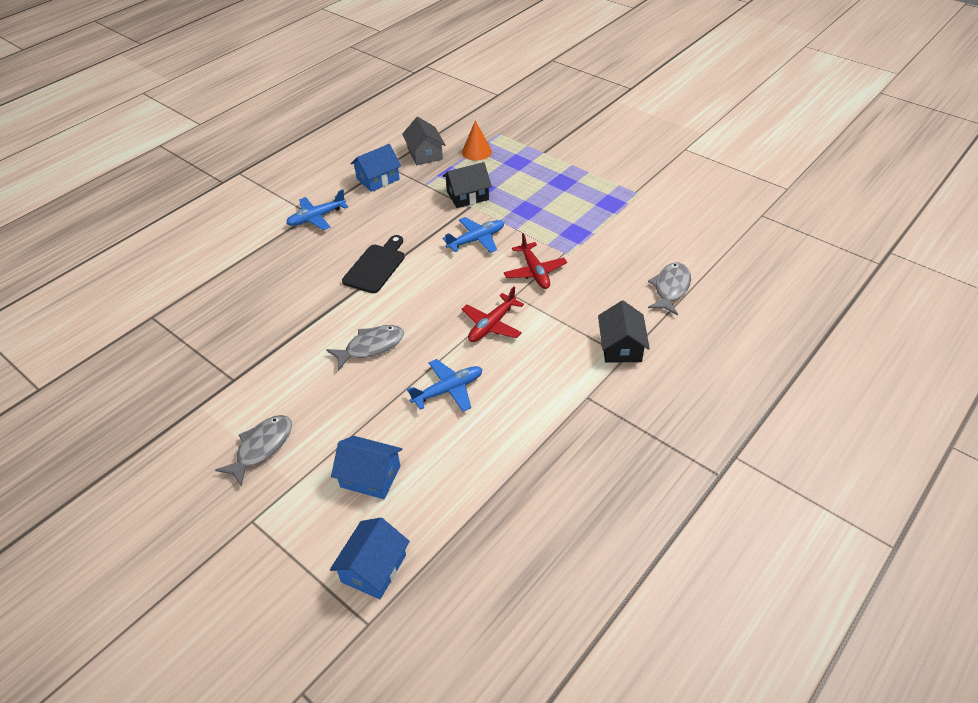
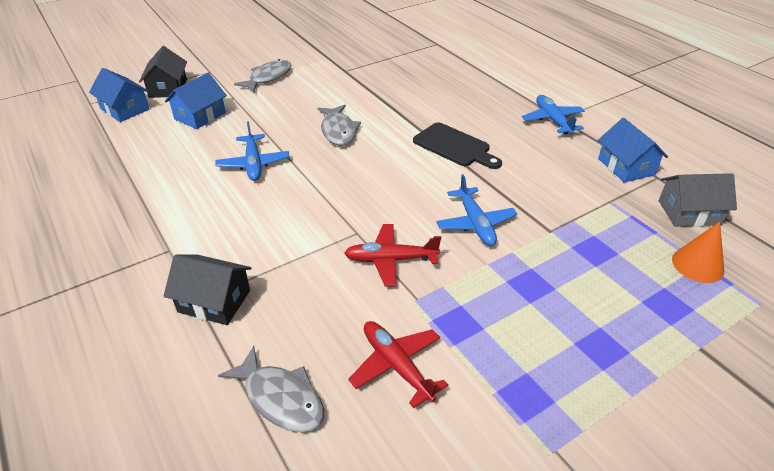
camera: 105 degrees right, 5 degrees down
grey fish [215,415,292,487] -> grey fish turned 105 degrees counterclockwise [234,59,292,92]
black house [443,162,492,208] -> black house moved to [139,46,187,98]
red plane [462,286,524,342] -> red plane moved to [348,321,448,408]

